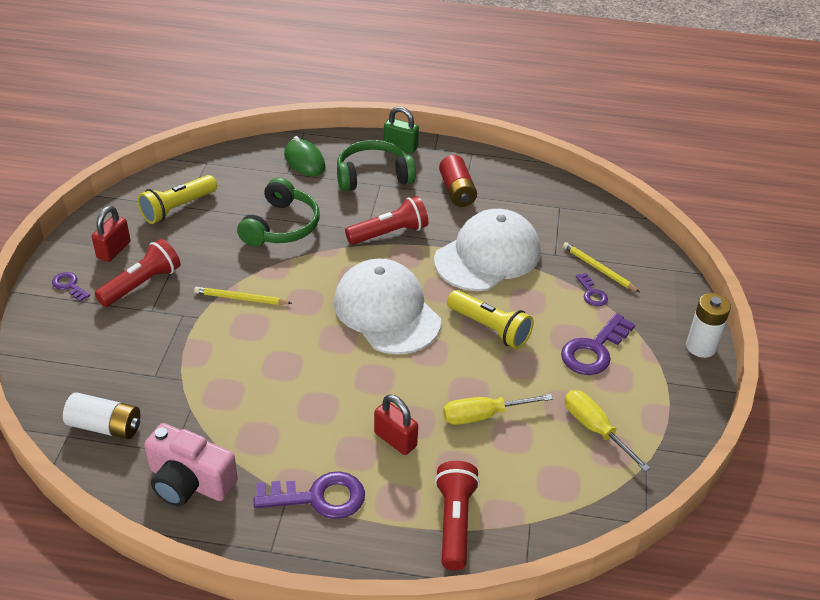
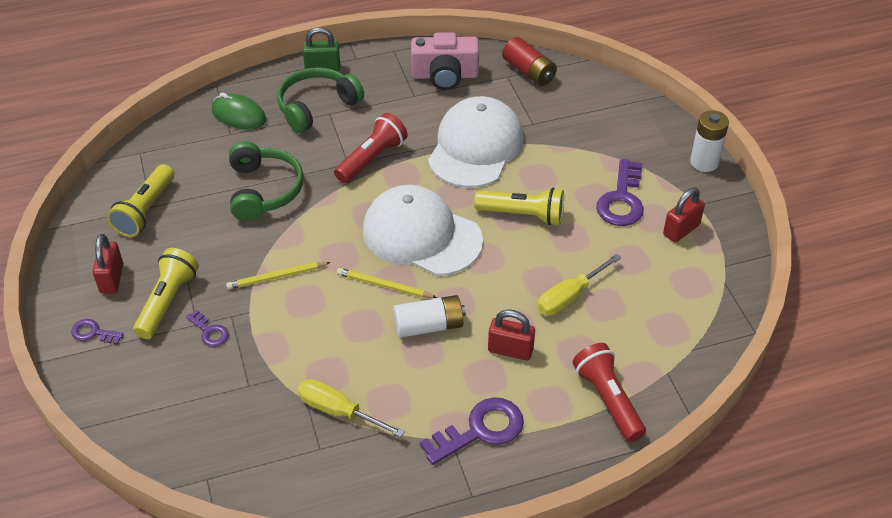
camera: 25 degrees left, 5 degrees up
white battery [63,392,140,440] -> white battery moved to [393,295,466,338]
red flashlight [95,239,180,307] -> yellow flashlight [133,248,199,339]
pink camera [144,423,238,506] -> pink camera moved to [411,32,479,90]
red battery [439,155,477,207] -> red battery moved to [502,37,557,86]
yellow pencil [563,242,640,292] -> yellow pencil moved to [337,268,437,298]
yellow screwdriver [565,390,650,472] -> yellow screwdriver moved to [298,379,405,437]
purple key [576,273,608,306] -> purple key moved to [186,309,229,347]
none -> red padlock [663,188,705,243]

